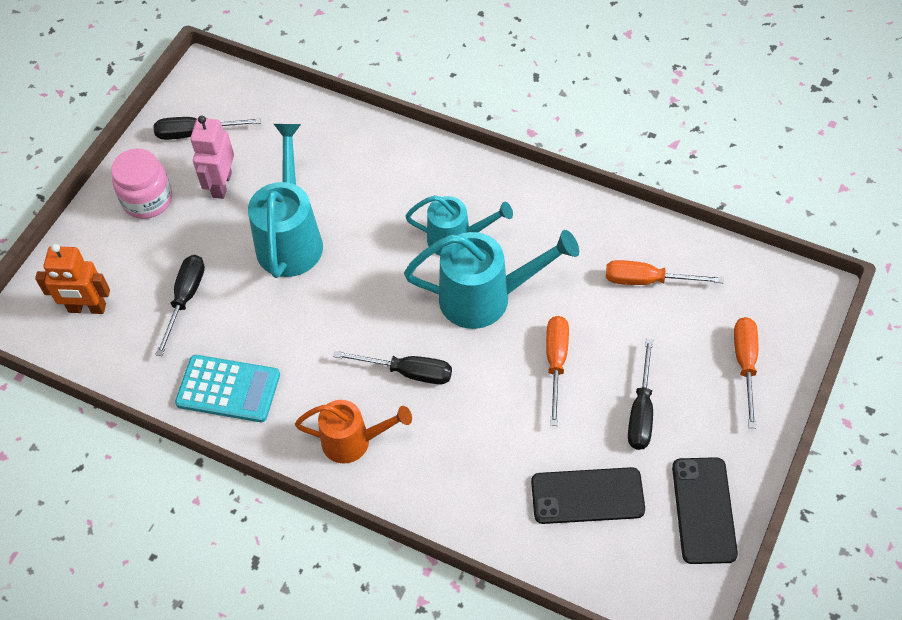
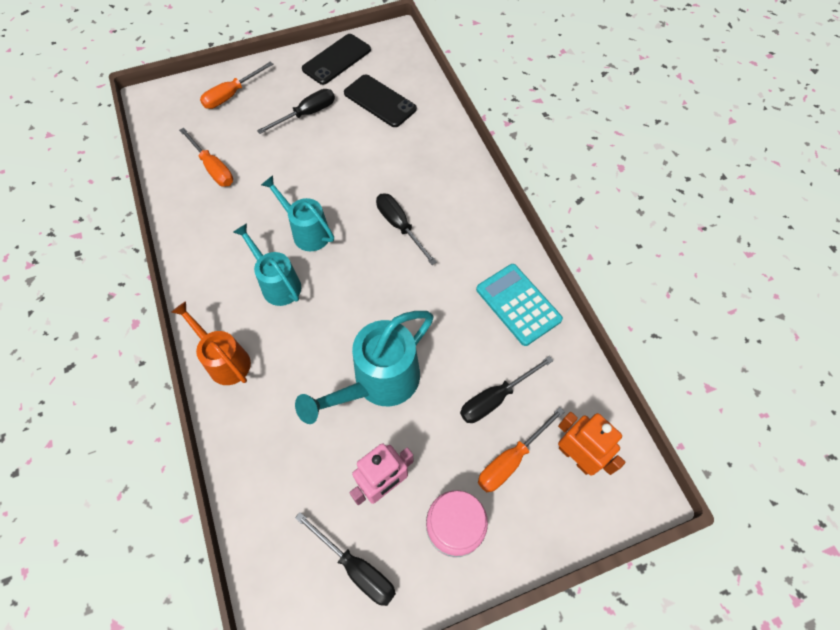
camera: 140 degrees left, 5 degrees up
orange watering can [295,400,412,464] -> orange watering can moved to [171,301,251,385]
turquoise watering can [404,230,579,329] -> turquoise watering can [261,175,334,251], size x0.65
orange screwdriver [546,316,569,426] -> orange screwdriver moved to [478,407,565,492]

